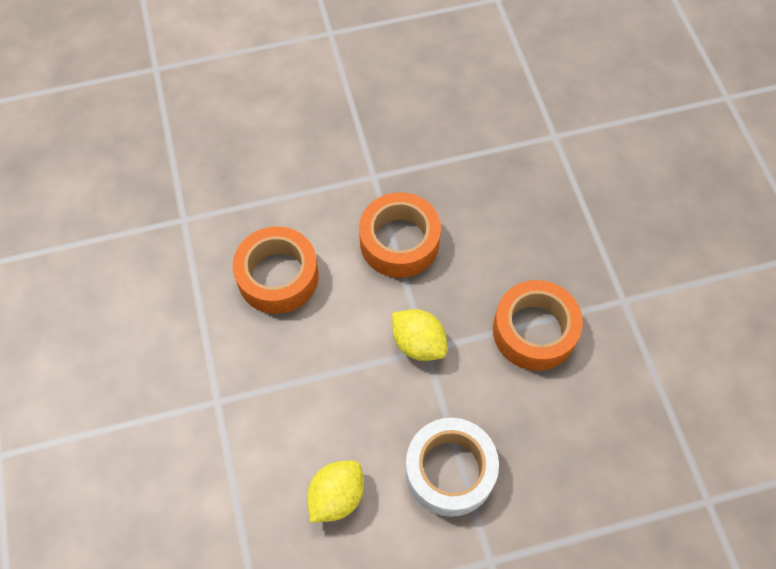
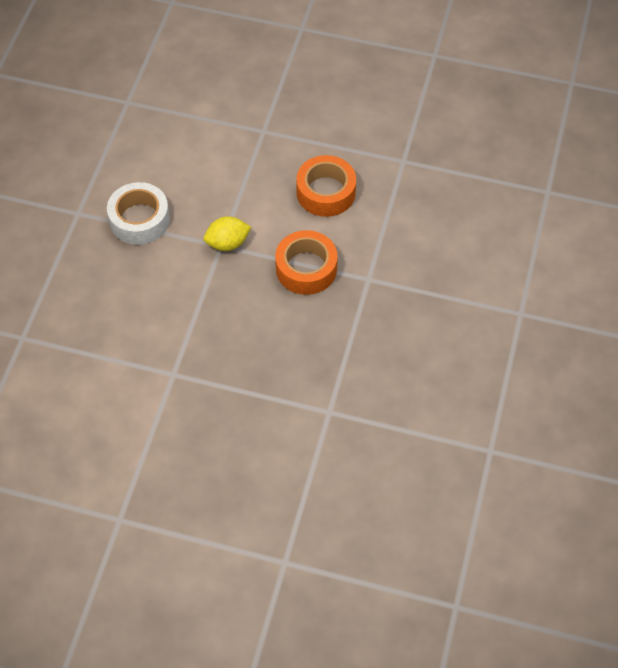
camera: 120 degrees right, 5 degrees down
yellow lemon [307,461,364,523] -> none
orange tape [493,280,583,371] -> none

